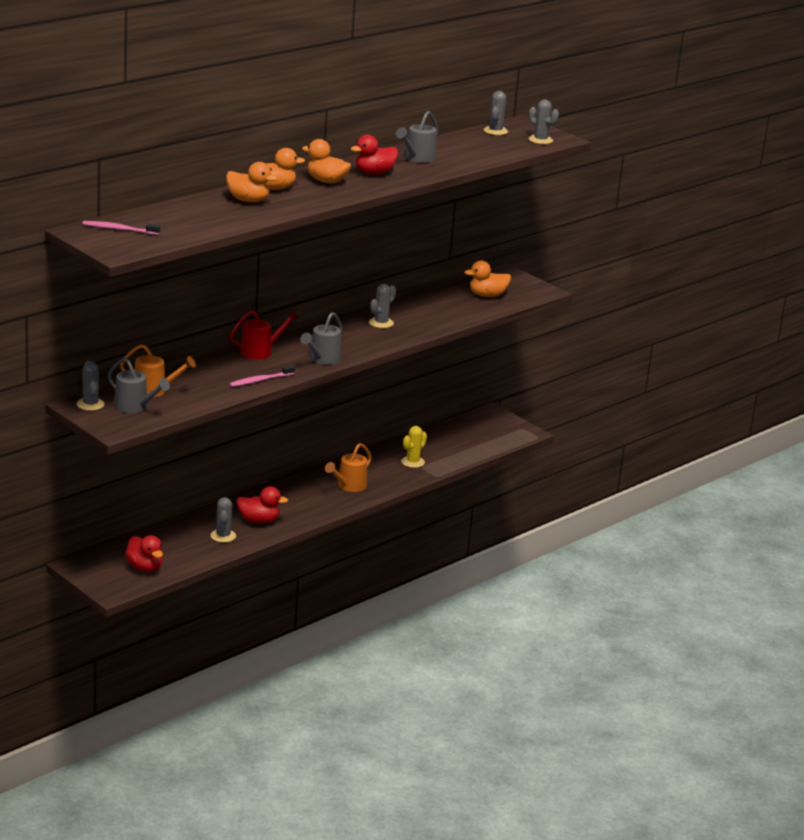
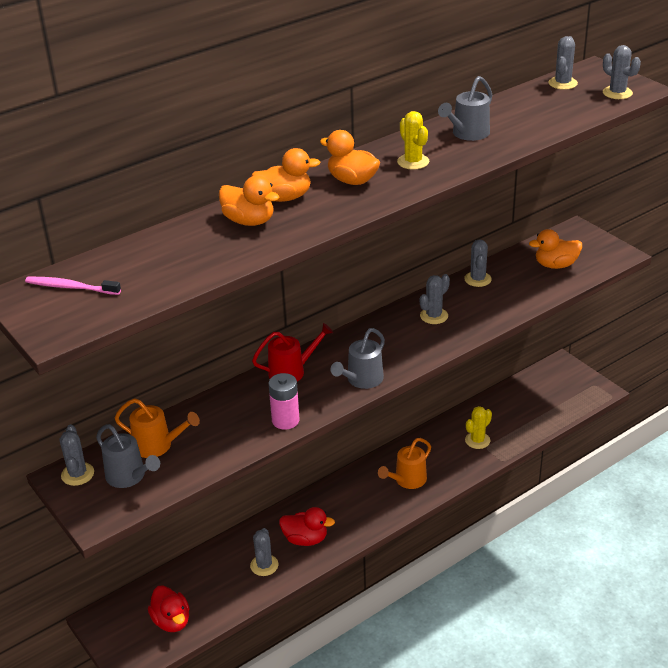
camera: 10 degrees right, 10 degrees up
pink toothbrush [229,365,295,387] -> pink battery [269,373,300,430]
red duck [350,135,398,174] -> yellow cactus [397,111,429,170]
none -> grey cactus [464,239,492,287]

